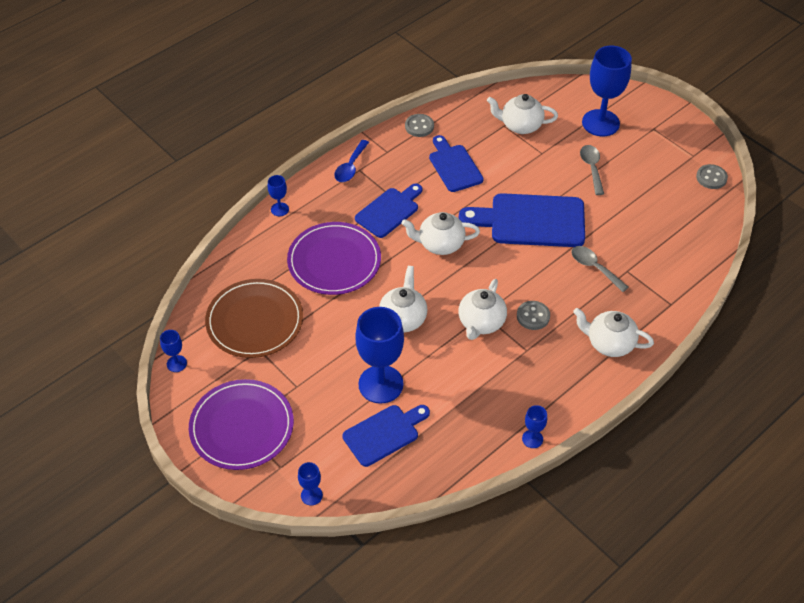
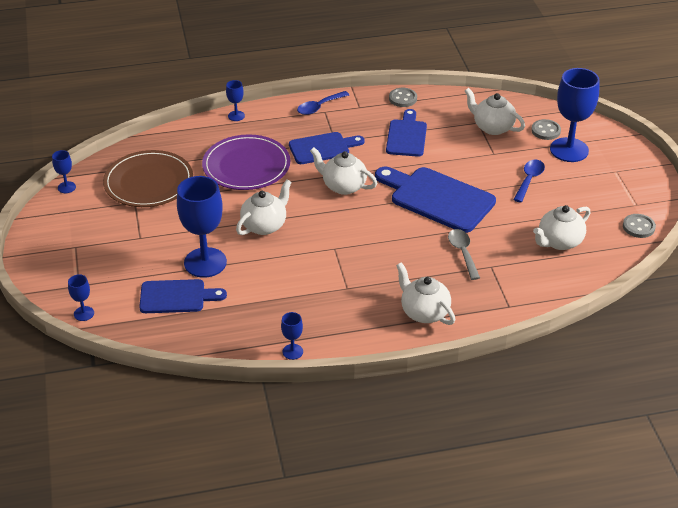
camera: 30 degrees right, 10 degrees down
purple plate [189,379,294,470] -> none
white teapot [458,279,507,340] -> white teapot moved to [533,205,591,250]
grey button [517,301,550,330] -> grey button moved to [531,119,561,140]
grey spoon [580,145,604,195] -> blue spoon [513,159,545,202]

